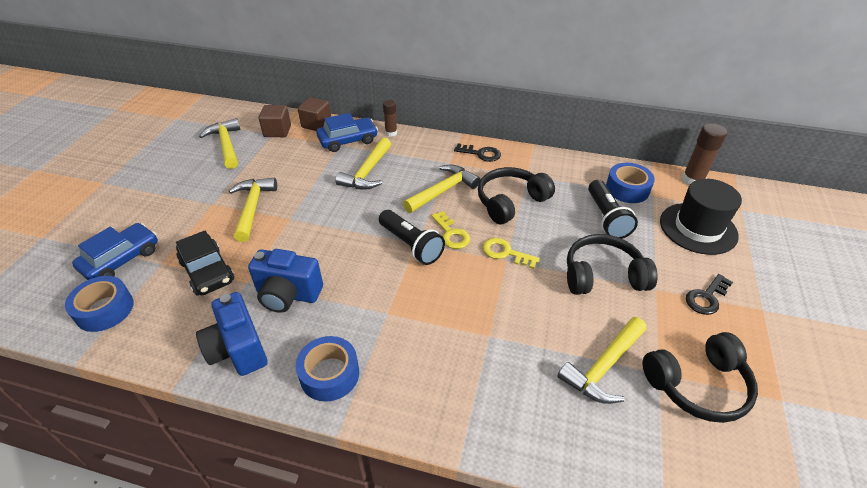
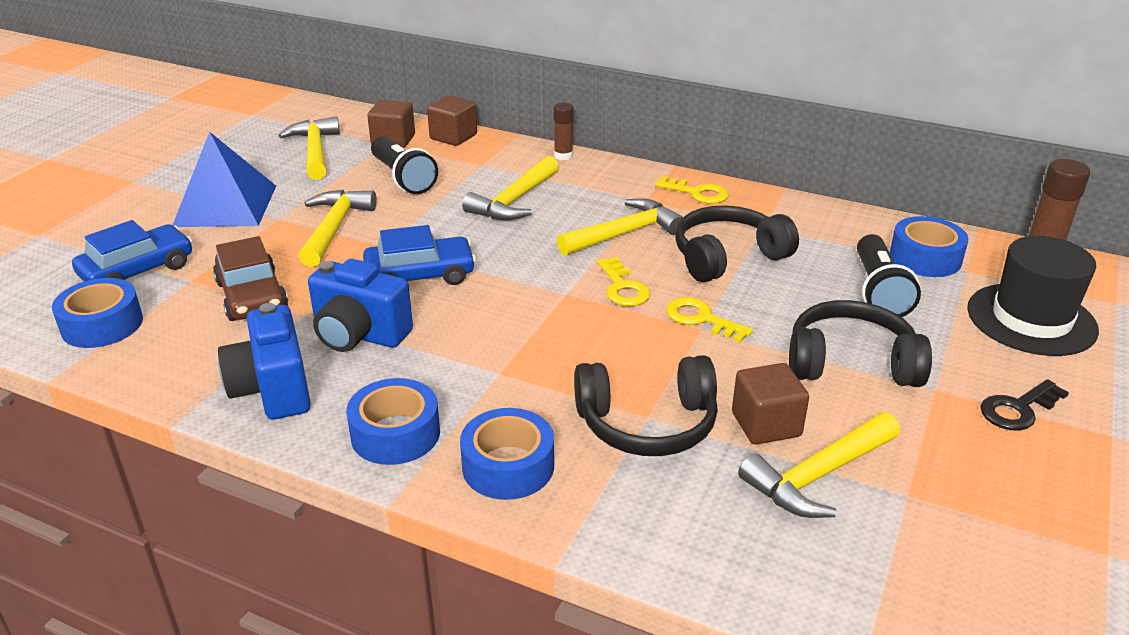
camera: 10 degrees right, 10 degrees down
black car [176,231,234,295] -> brown car [213,236,288,321]
blue car [316,113,378,152] -> blue car moved to [363,225,476,285]
black flashlight [379,210,445,265] -> black flashlight moved to [371,136,438,194]
black key [454,144,501,162] -> yellow key [655,176,729,204]
black headphones [643,332,758,423] -> black headphones moved to [574,355,718,456]
none -> blue pyramid [173,132,276,227]
none -> blue tape [460,408,554,500]
none -> brown cube [732,363,809,444]

